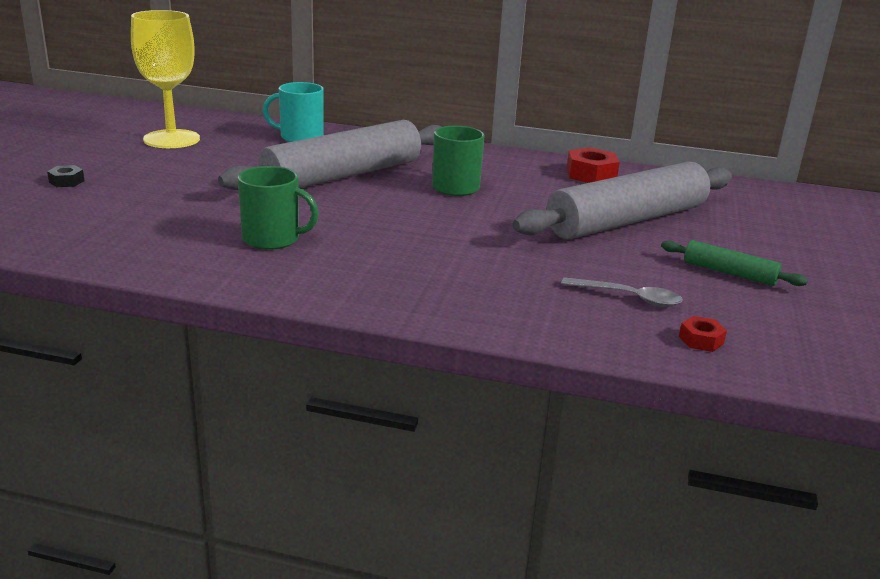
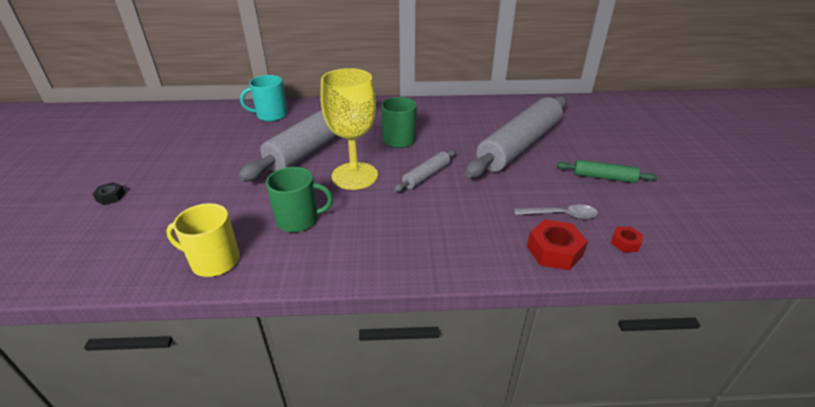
camera: 15 degrees left, 10 degrees up
yellow goblet [131,10,200,148] -> yellow goblet moved to [321,68,378,190]
red nut [567,147,620,183] -> red nut moved to [527,219,588,270]
none -> yellow mug [166,203,240,277]
none -> grey rolling pin [394,150,456,192]

